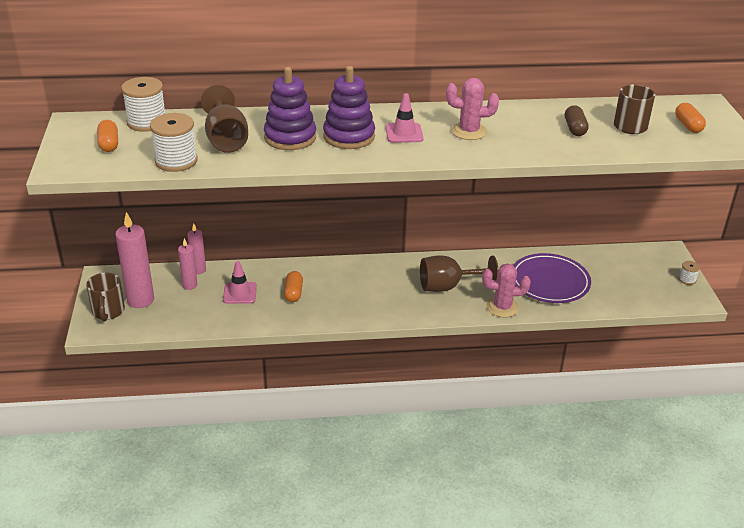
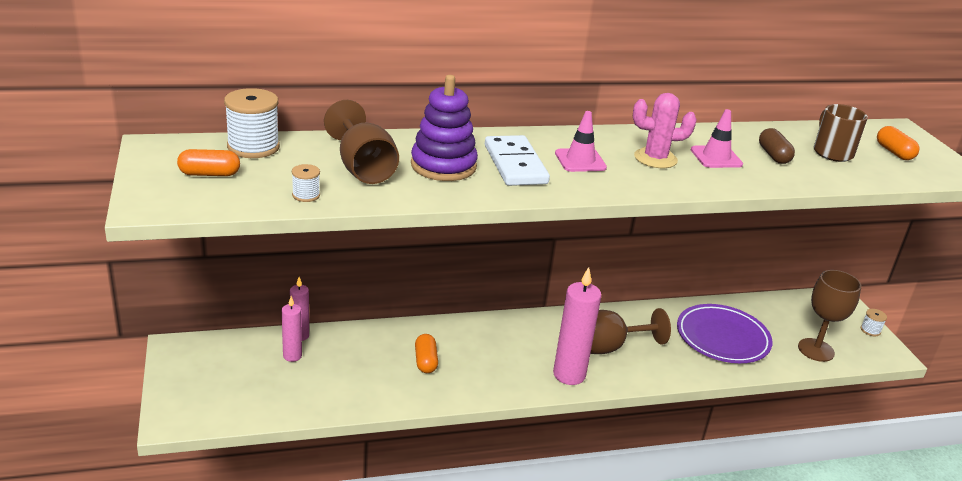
camera: 10 degrees left, 5 degrees down
brown mug [86,273,125,321] -> none
orange capsule [97,120,118,152] -> orange capsule turned 75 degrees counterclockwise [177,149,240,176]
pink candle [115,212,154,308] -> pink candle moved to [553,267,601,385]
white spool [150,113,198,172] -> white spool [292,164,320,202], size x0.50
pink traffic cone [223,261,257,304] -> pink traffic cone moved to [691,109,743,168]
purple stacking toy [323,66,375,149] -> white domino [485,135,550,186]
pink cactus [482,264,531,318] -> none
none -> brown goblet [798,270,862,362]

